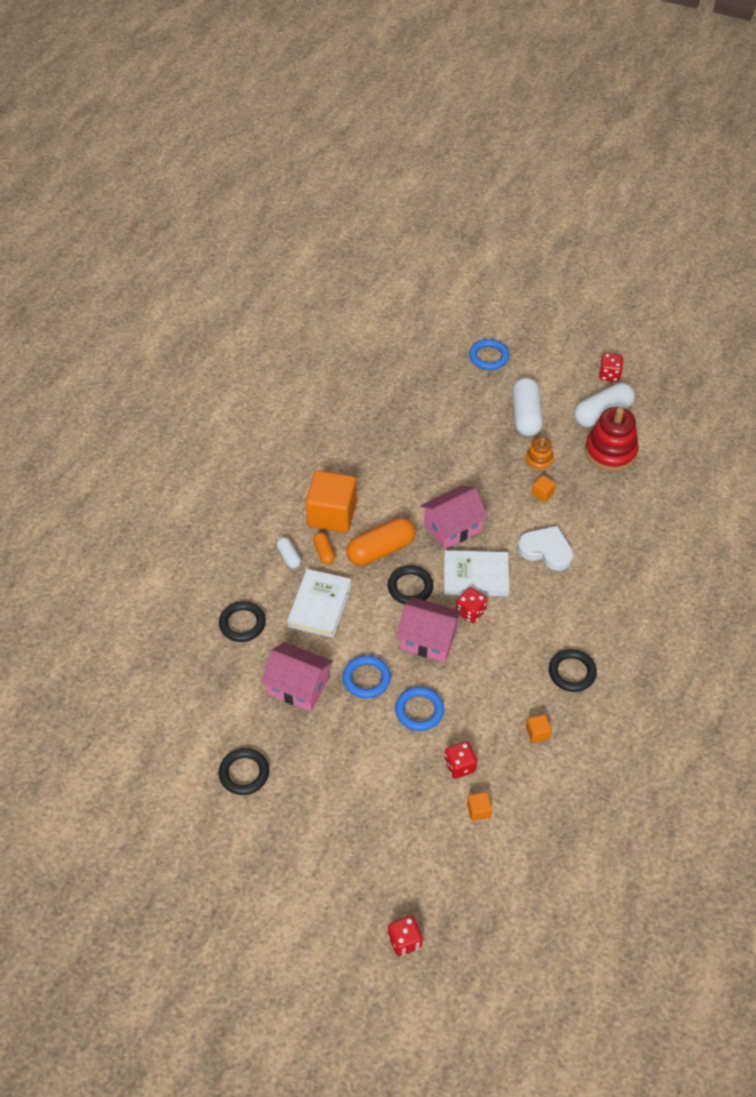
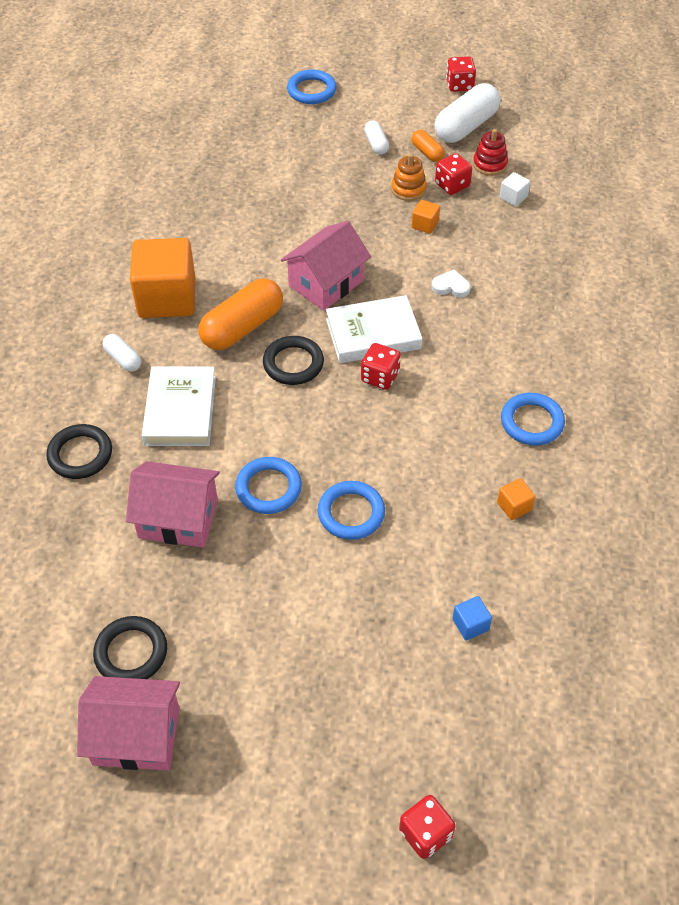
camera: 15 degrees left, 0 degrees up
orange capsule [313,532,335,565] -> orange capsule moved to [411,130,445,162]
pink house [396,597,462,662] -> pink house moved to [77,676,180,770]
red dice [444,741,477,779] -> red dice moved to [435,153,472,195]
orange cube [467,792,492,821] -> blue cube [452,596,492,640]
white capsule [512,377,543,437] -> white capsule [364,120,389,155], size x0.50
white heart [518,526,573,571] -> white heart [431,270,470,297], size x0.53
black ring [549,649,597,692] -> blue ring [501,393,565,445]
red stacking toy [585,407,639,471] -> red stacking toy [473,129,508,176], size x0.54
none -> white cube [500,172,530,206]

